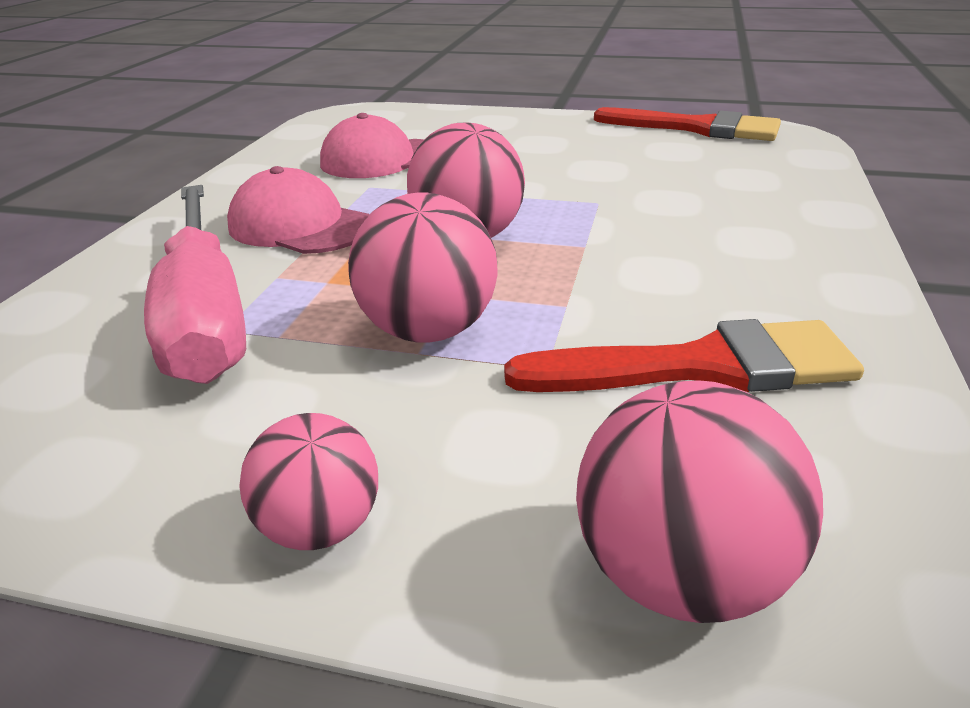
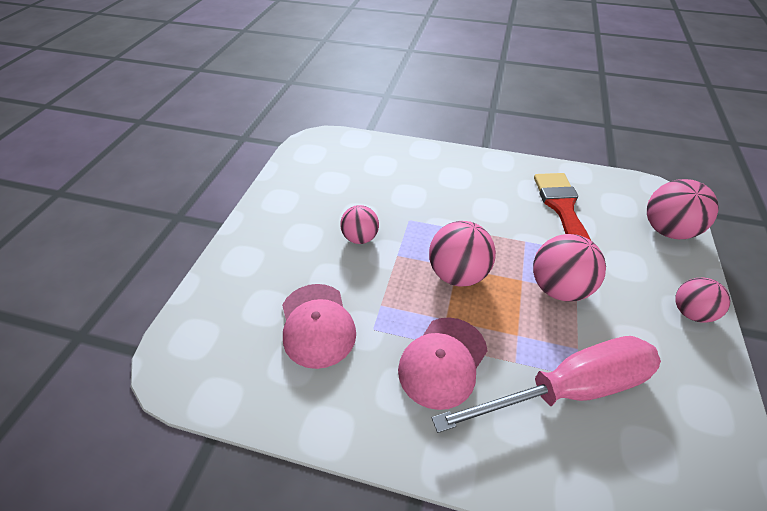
camera: 90 degrees left, 15 degrees up
red brush [594,107,781,141] -> none
none -> pink ball [340,205,379,244]

